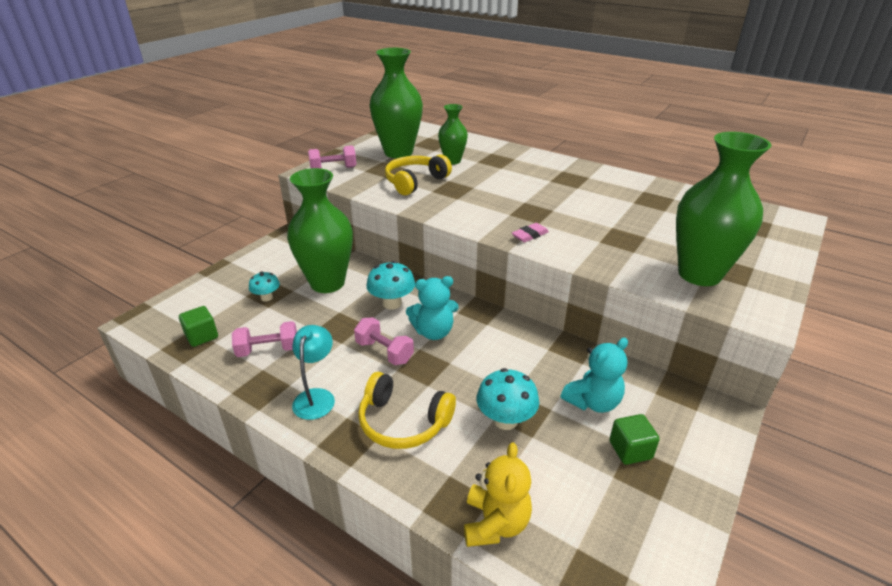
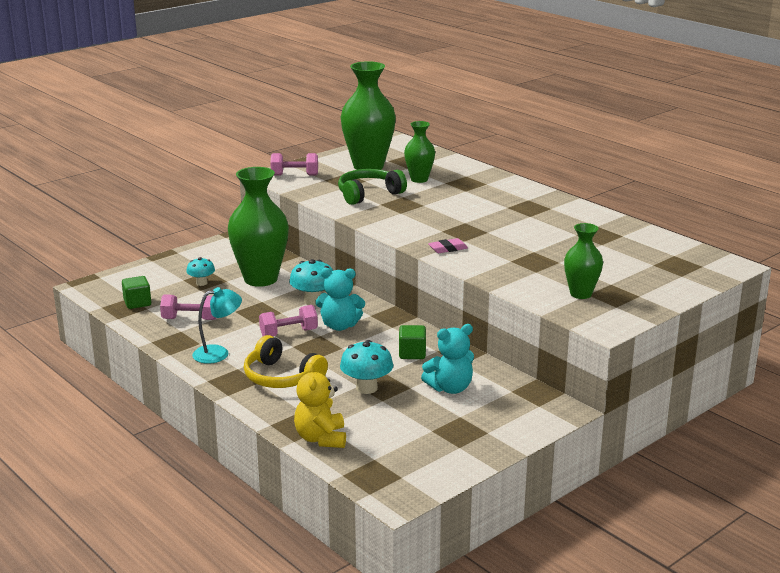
camera: 15 degrees right, 10 degrees down
turquoise lamp [292,325,335,420] -> turquoise lamp turned 45 degrees clockwise [192,287,242,364]
pink dumbbell [354,318,414,365] -> pink dumbbell turned 75 degrees counterclockwise [259,305,318,336]
yellow headphones [385,154,452,195] -> green headphones [338,169,407,205]
yellow teddy bear [464,442,532,547] -> yellow teddy bear turned 150 degrees clockwise [294,363,346,448]
green cube [609,414,660,465] -> green cube moved to [399,325,426,359]
green vase [676,132,772,286] -> green vase [564,223,603,299], size x0.55

